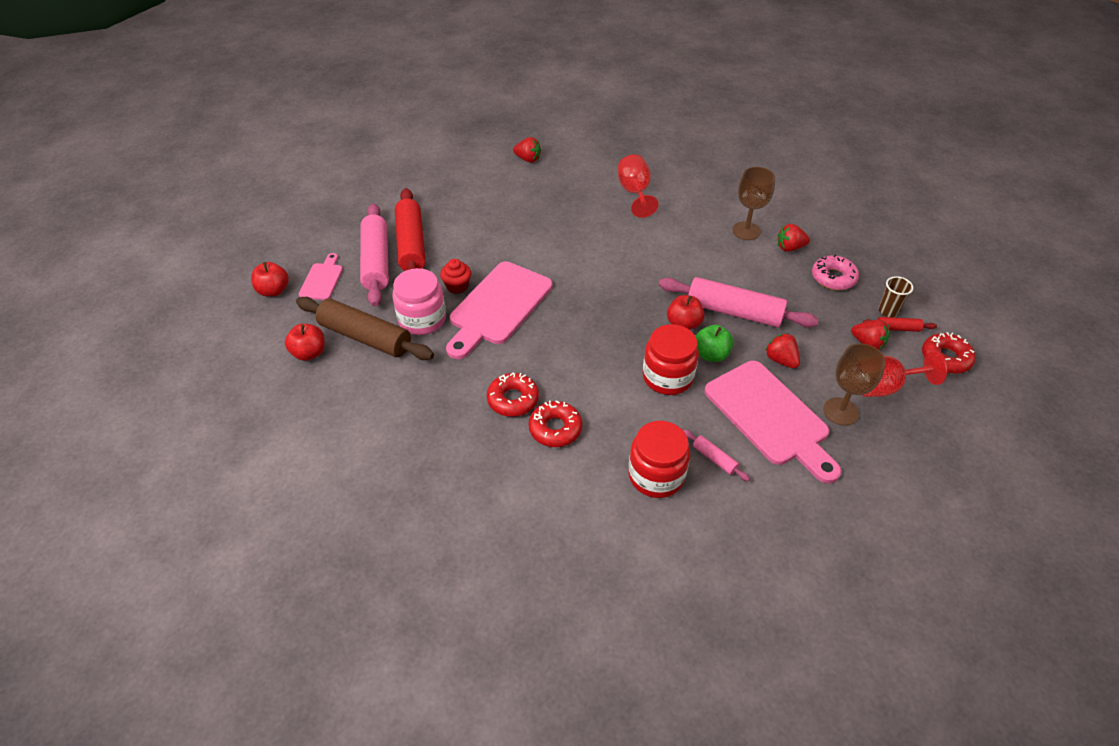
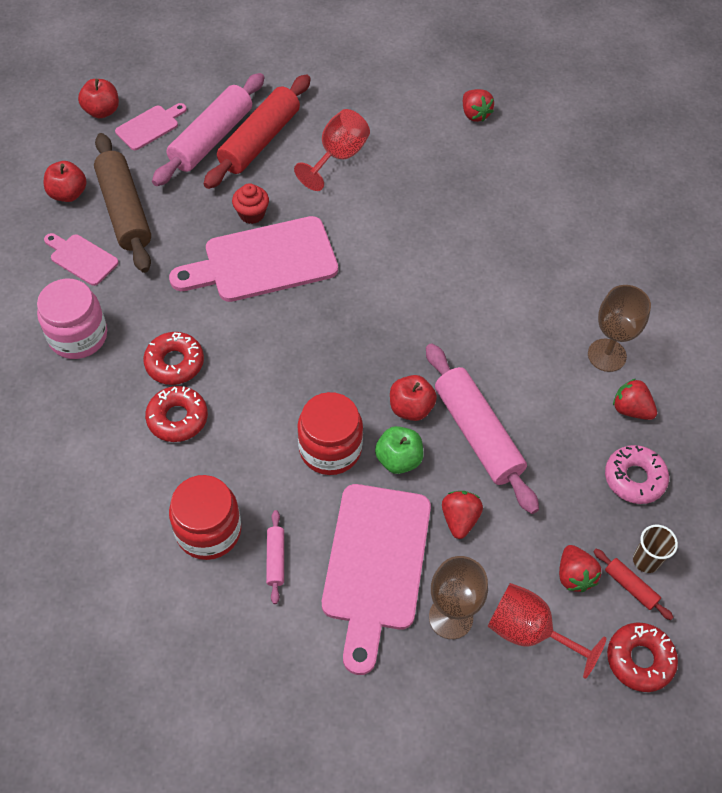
camera: 40 degrees right, 10 degrees up
pink jar [392,268,446,335] -> pink jar moved to [37,279,107,359]
red goblet [617,154,659,218] -> red goblet moved to [294,109,370,191]
none -> pink cutting board [44,233,119,286]

